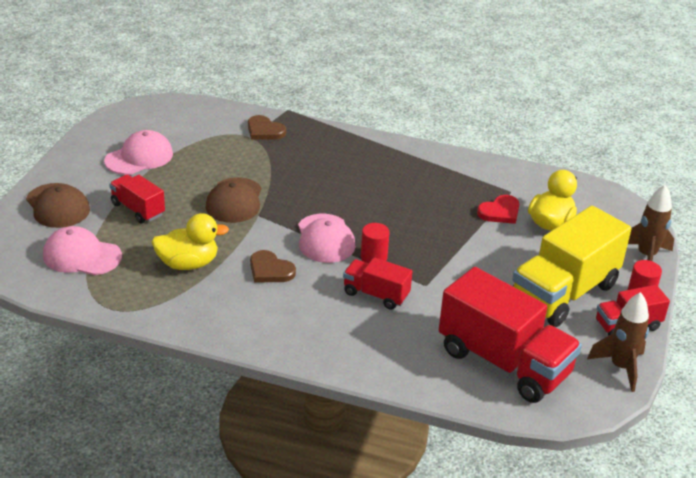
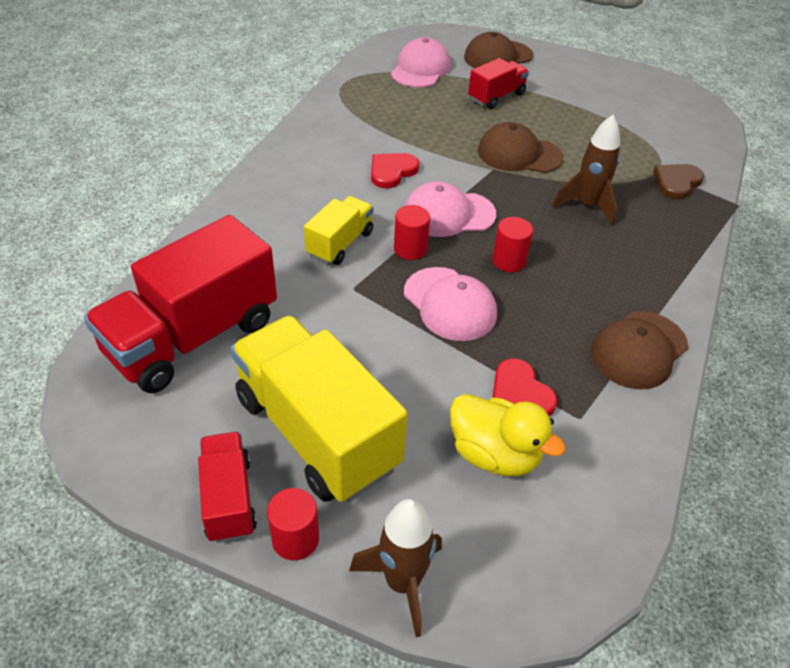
camera: 95 degrees right, 10 degrees up
pink cap [104,130,173,175] -> pink cap moved to [404,267,497,341]
yellow duck [152,213,229,270] -> none
brown heart [250,250,296,283] -> red heart [371,153,419,189]
red truck [343,257,413,310] -> yellow truck [304,196,374,265]
brown rocket [587,292,649,392] -> brown rocket moved to [552,115,620,226]
none -> red cylinder [492,217,533,272]
none -> brown cap [591,311,688,389]

